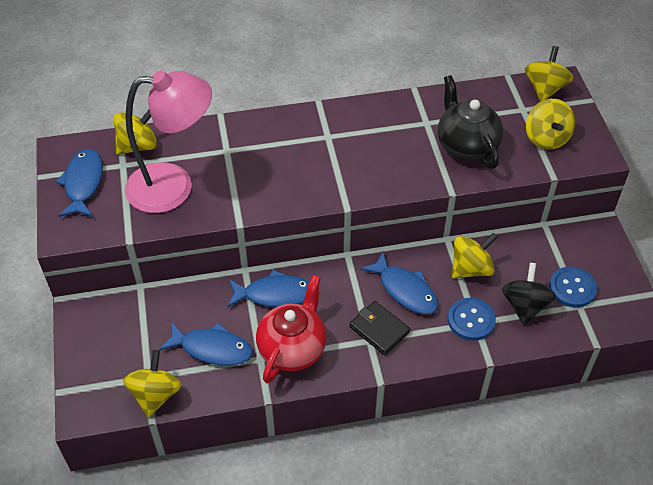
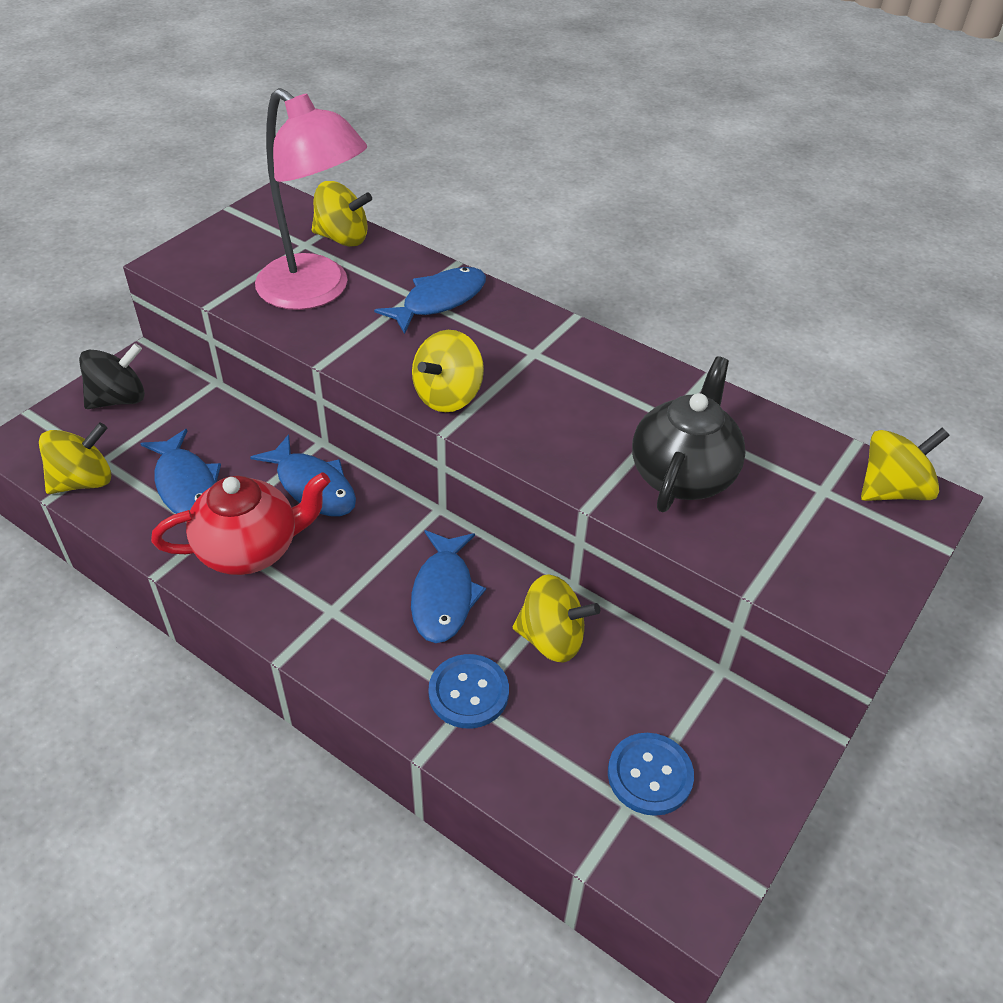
camera: 45 degrees right, 5 degrees down
blue fish [55,149,103,217] -> blue fish moved to [374,267,486,334]
black wallet [349,301,410,355] -> none
black spinning top [502,263,556,325] -> black spinning top moved to [79,343,145,409]
yellow spinning top [526,99,575,150] -> yellow spinning top moved to [412,330,484,412]

